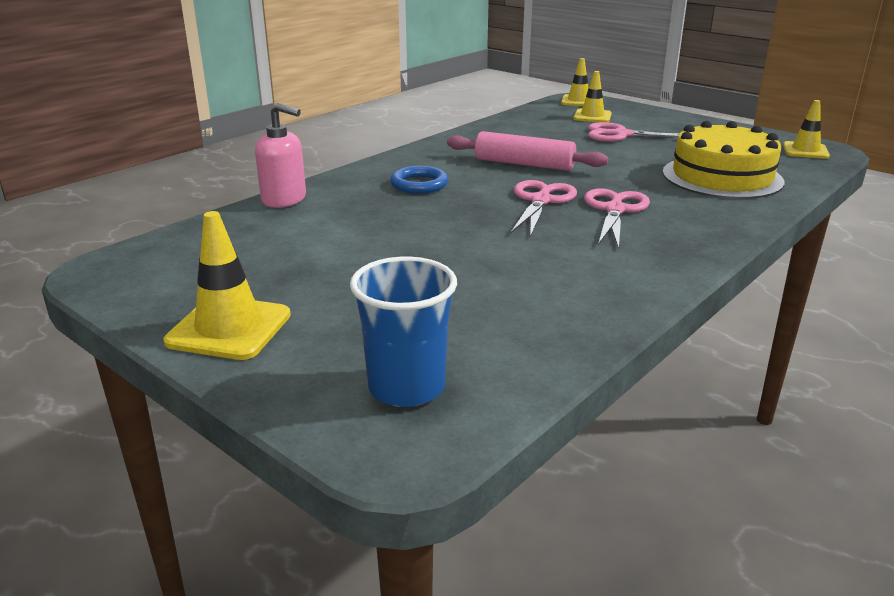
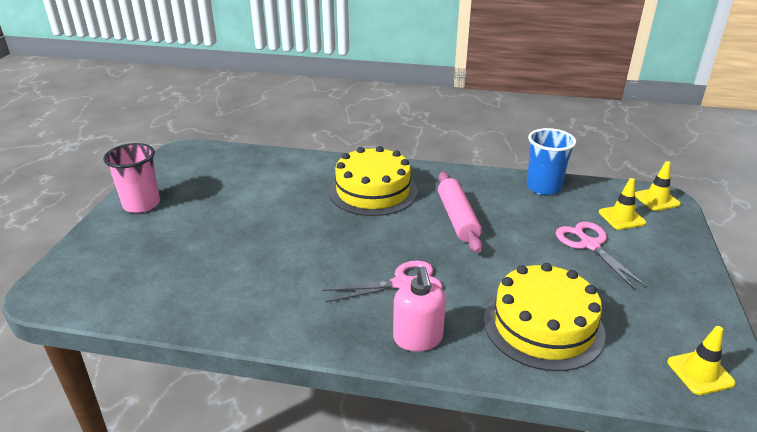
camera: 60 degrees right, 5 degrees up
yellow traffic cone [164,211,291,360] -> pink cup [103,143,160,213]
pink soap dispenser [255,103,306,208] -> pink soap dispenser moved to [393,266,446,352]
blue cup [350,257,457,407] -> blue cup moved to [527,128,576,195]
blue ring [390,166,448,194] -> yellow cake [329,146,417,216]
pink scissors [511,180,577,237] -> none

